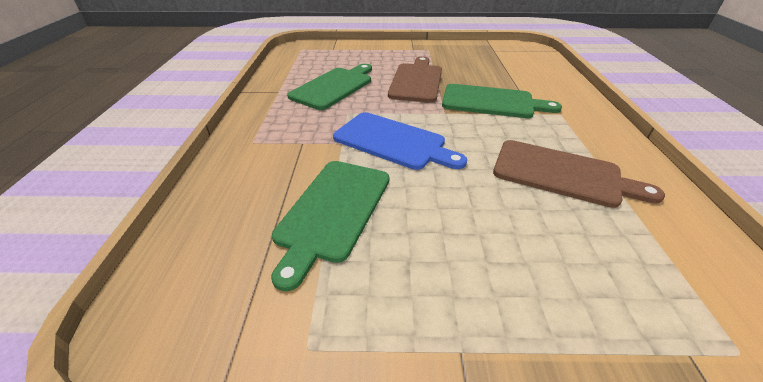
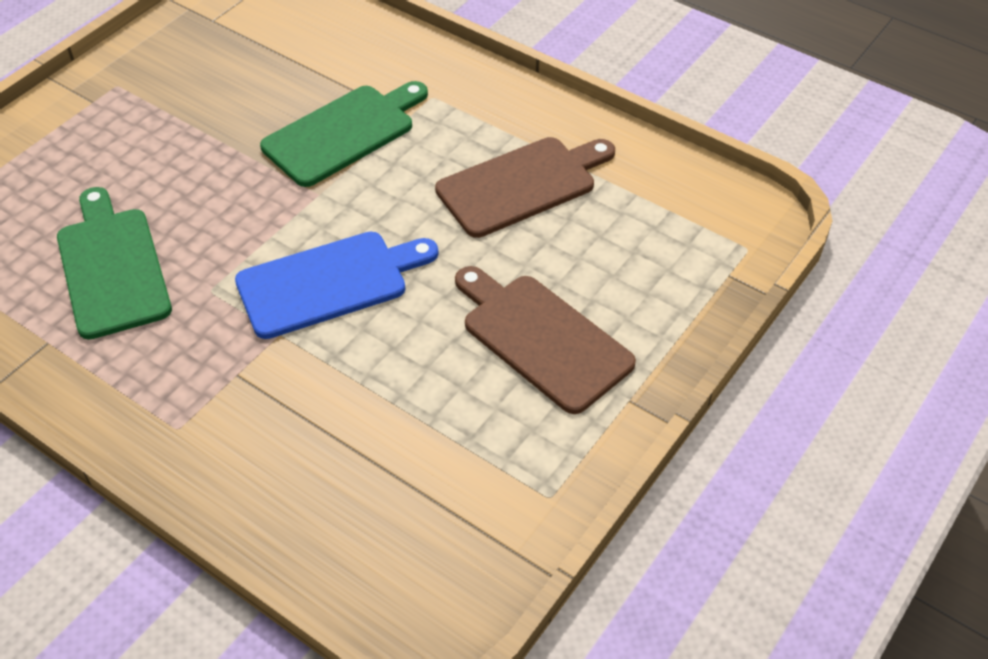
camera: 55 degrees left, 10 degrees up
green cutting board [271,161,390,292] -> none
brown cutting board [388,56,442,103] -> brown cutting board moved to [455,266,636,414]

